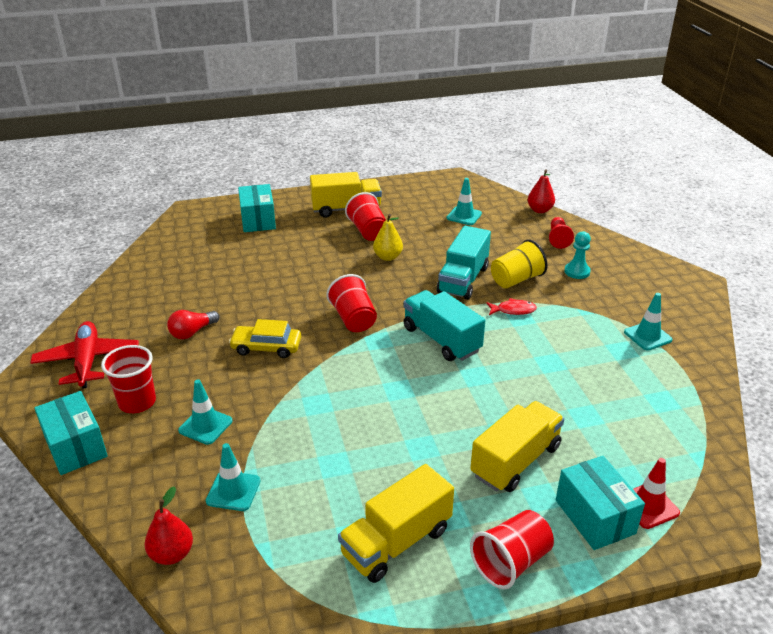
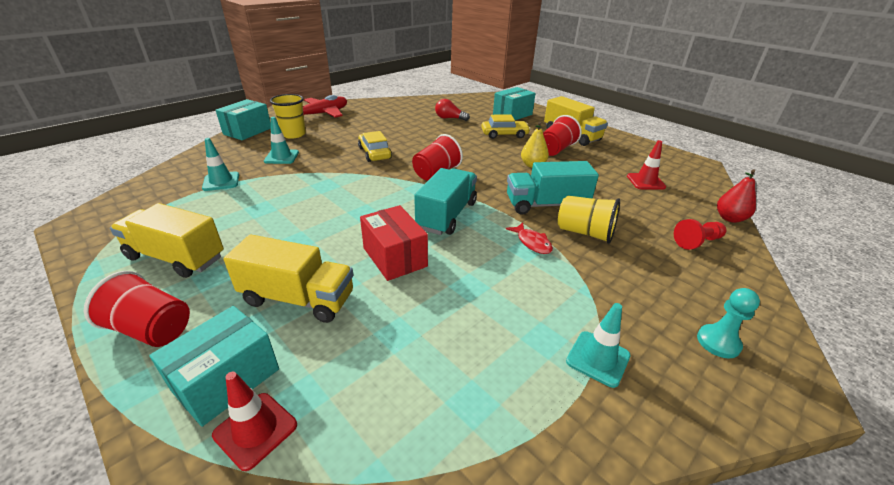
camera: 60 degrees right, 0 degrees up
red cup [101,345,156,413] -> yellow cup [270,94,306,139]
red pear [145,486,193,565] -> none
red light bulb [167,310,219,339] -> red light bulb moved to [435,99,470,121]
turquoise traffic cone [447,178,482,225] -> red traffic cone [627,140,666,189]
turquoise pawn [564,232,591,279] -> turquoise pawn moved to [697,288,760,358]
none -> red box [360,205,428,281]
none -> yellow car [481,114,530,139]

